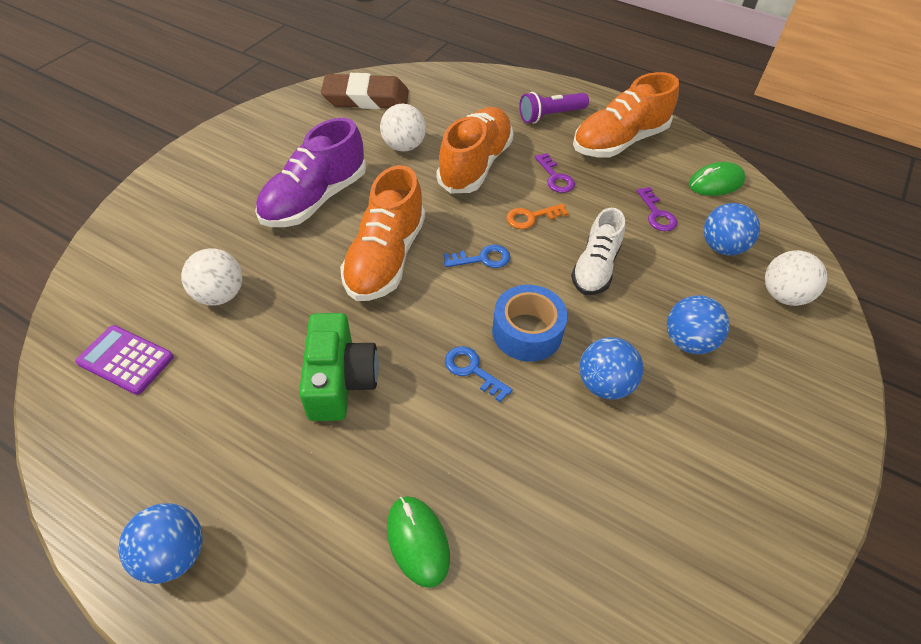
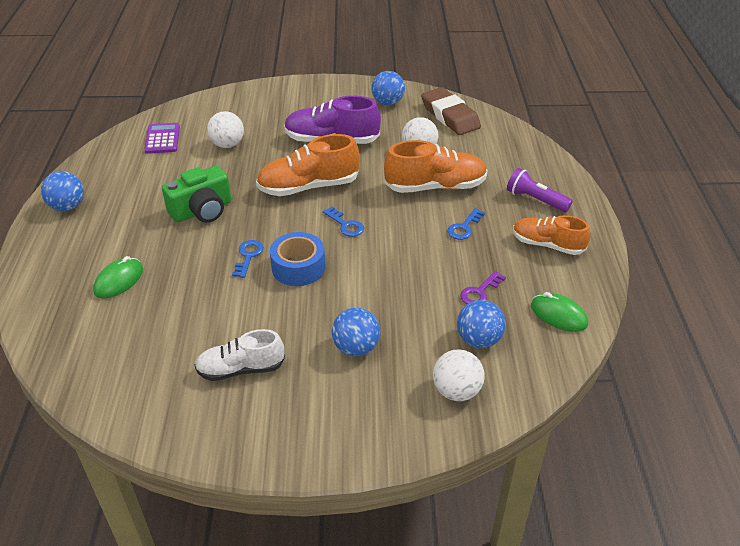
camera: 60 degrees right, 10 degrees down
orange key [506,204,569,229] -> none
purple key [535,153,575,193] -> blue key [447,208,485,240]
white shoe [571,208,625,295] -> white shoe moved to [194,329,285,381]
orange shoe [573,72,679,158] -> orange shoe [513,215,590,255], size x0.67
blue ball [580,337,644,399] -> blue ball moved to [371,71,405,105]

